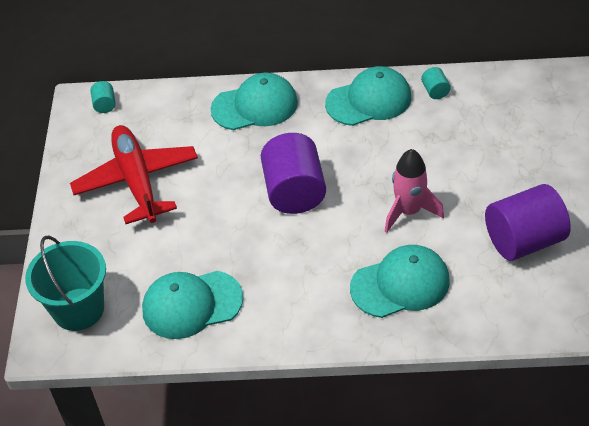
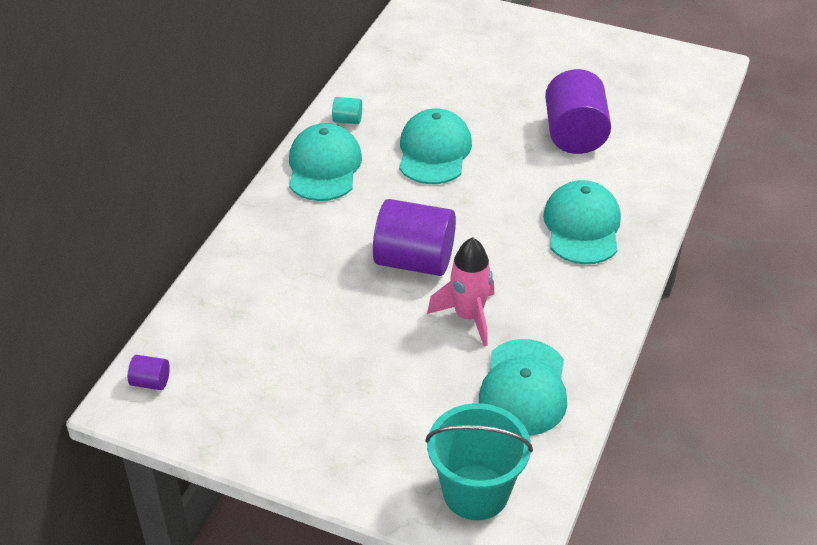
camera: 70 degrees left, 5 degrees down
red plane [70,125,198,224] -> none
turquoise cylinder [91,81,116,113] -> purple cylinder [128,355,170,390]
turquoise cap [210,73,298,130] -> turquoise cap moved to [399,109,472,184]
pink rocket [385,149,444,233] -> pink rocket moved to [427,237,494,346]

